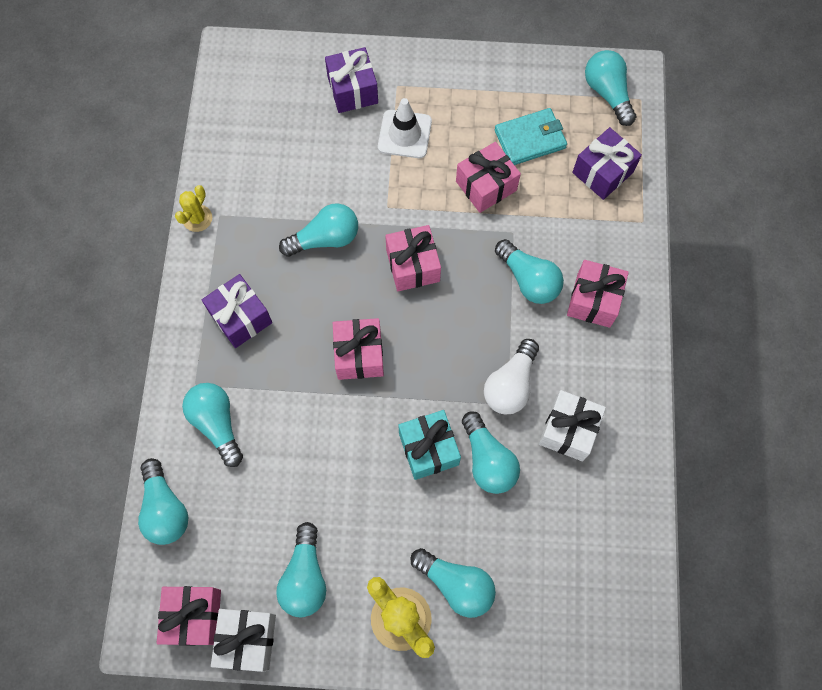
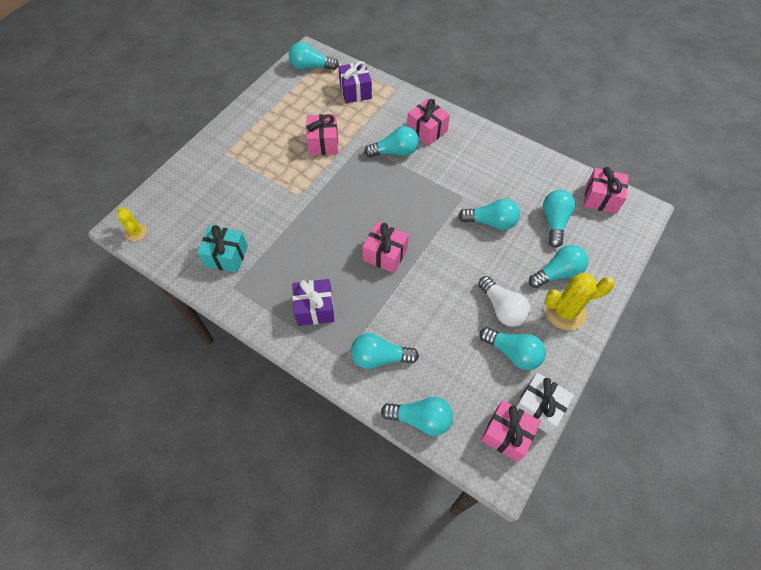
camera: 60 degrees left, 10 degrees down
yellow cactus [175,185,212,232] -> yellow cactus moved to [117,207,147,241]
turquoise light bulb [279,203,358,257] -> turquoise light bulb moved to [543,190,575,248]
purple gift [325,47,378,113] -> none
white traffic cone [378,98,432,158] -> none
pink gift [385,225,441,291] -> pink gift moved to [584,167,628,214]
turquoise gift [398,410,461,480] -> turquoise gift moved to [197,225,248,273]
white light bulb [484,339,539,414] -> white light bulb moved to [478,276,531,327]
turquoise wallet [494,108,567,165] -> none
white gift [539,390,606,461] -> none

